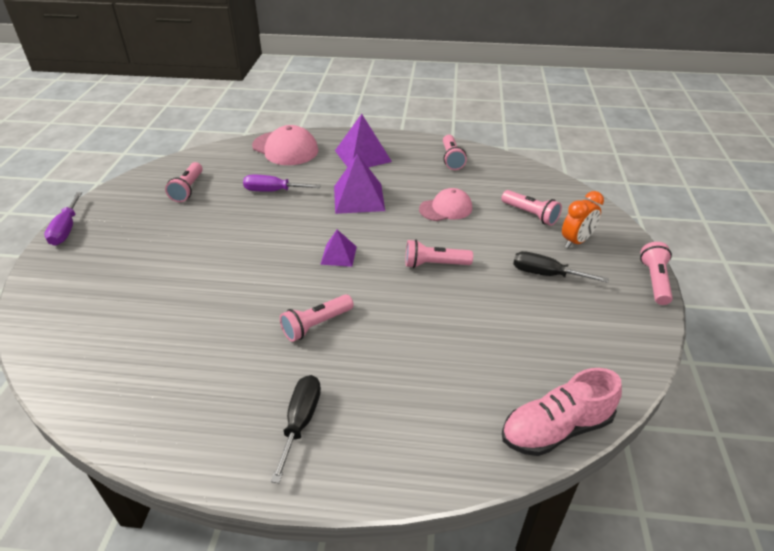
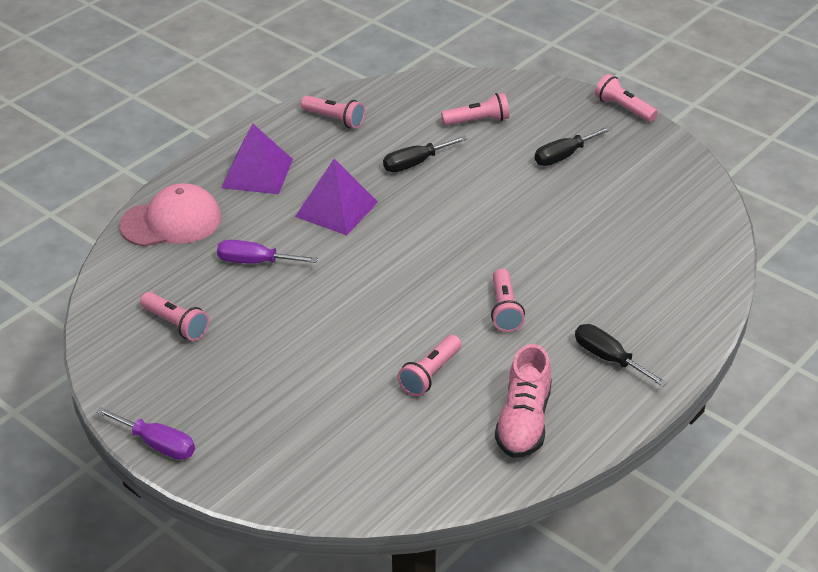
camera: 55 degrees left, 0 degrees up
purple screwdriver [243,175,321,192] -> purple screwdriver turned 60 degrees clockwise [217,240,318,264]
purple pyramid [320,229,357,267] -> none
pink flashlight [405,239,473,268] -> pink flashlight moved to [398,335,461,396]
pink cap [419,188,472,221] -> black screwdriver [383,136,468,172]
pink shoe [502,368,622,456] -> pink shoe moved to [495,344,552,458]
orange clock [562,191,604,248] -> none

